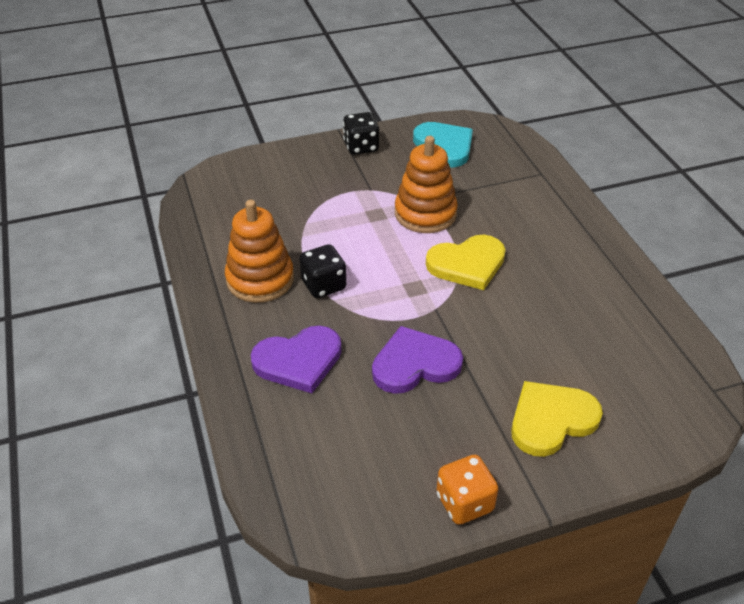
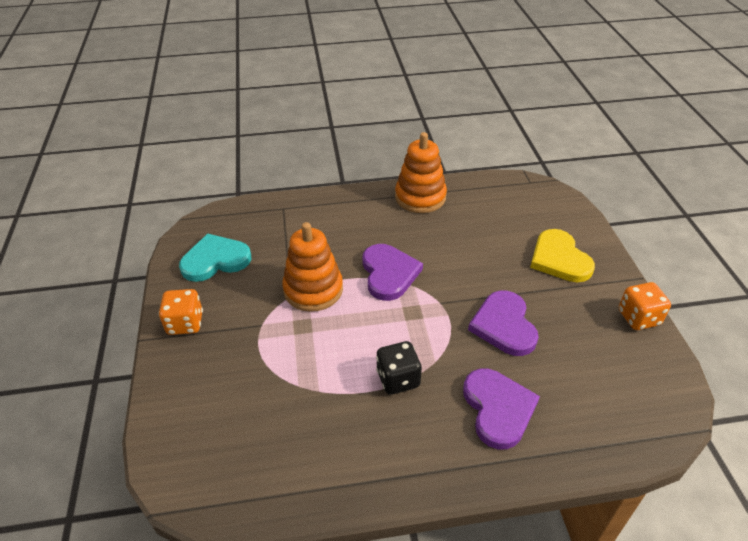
camera: 80 degrees left, 0 degrees up
orange stacking toy [225,200,294,303] -> orange stacking toy moved to [395,132,447,213]
black dice [343,112,379,155] -> orange dice [159,289,203,335]
yellow heart [426,235,506,290] -> purple heart [362,244,423,301]

